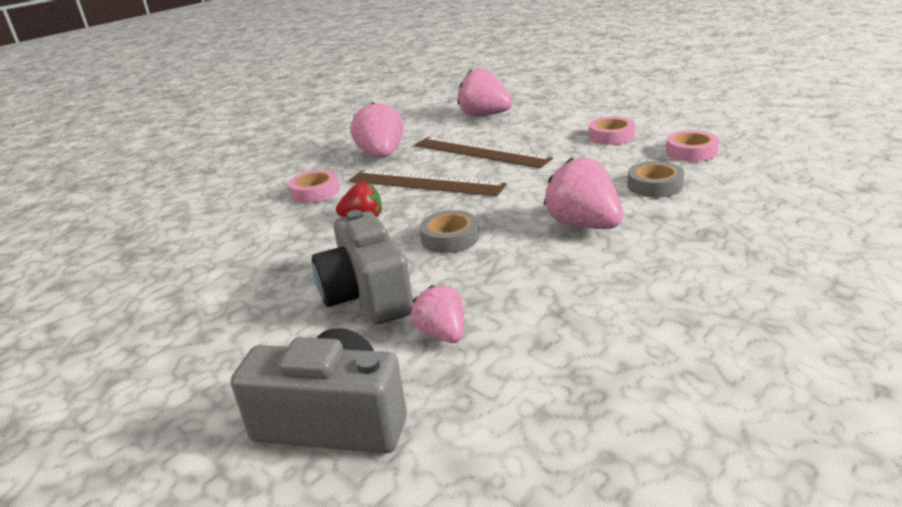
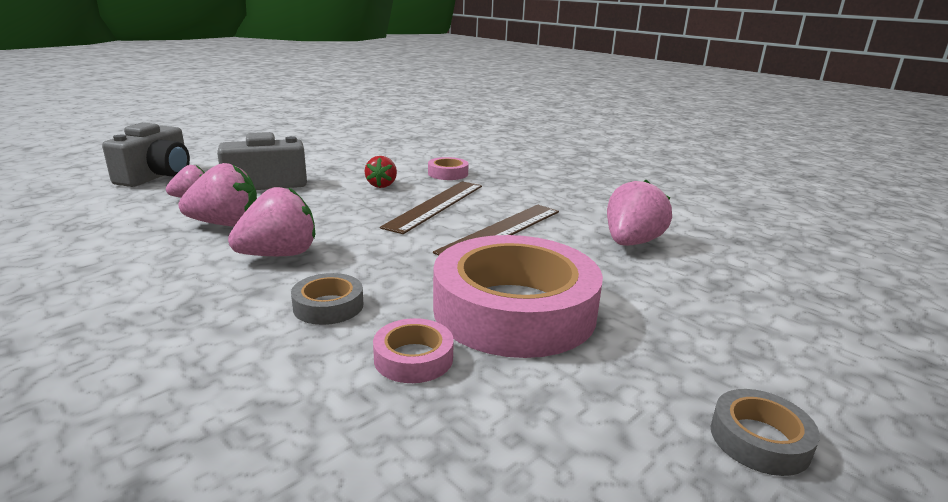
camera: 90 degrees right, 5 degrees down
pink strawberry [351,102,404,158] -> pink strawberry moved to [178,163,257,227]
grey tape [420,210,479,253] -> grey tape moved to [711,389,820,476]
pink tape [589,117,635,145] -> pink tape [433,235,603,358], size x2.39

